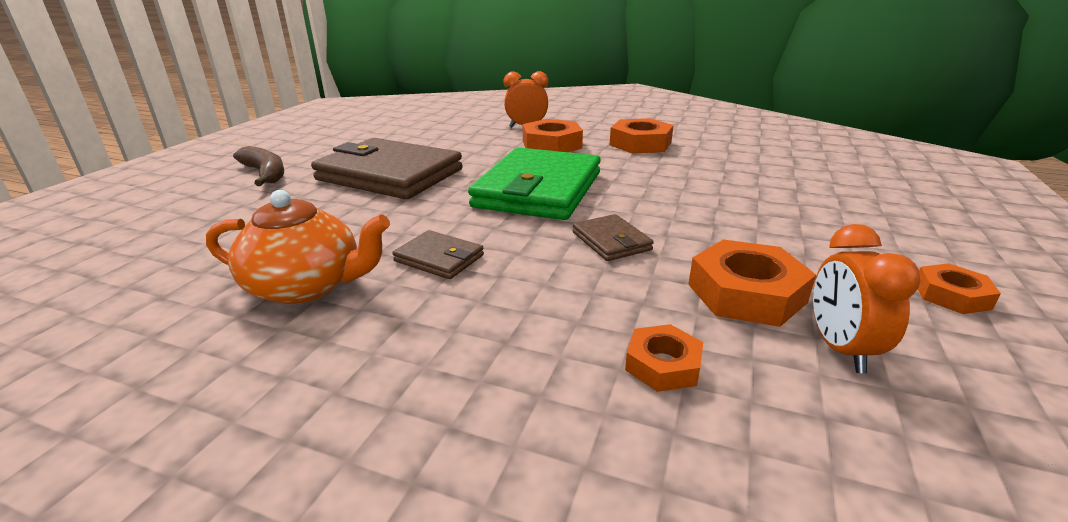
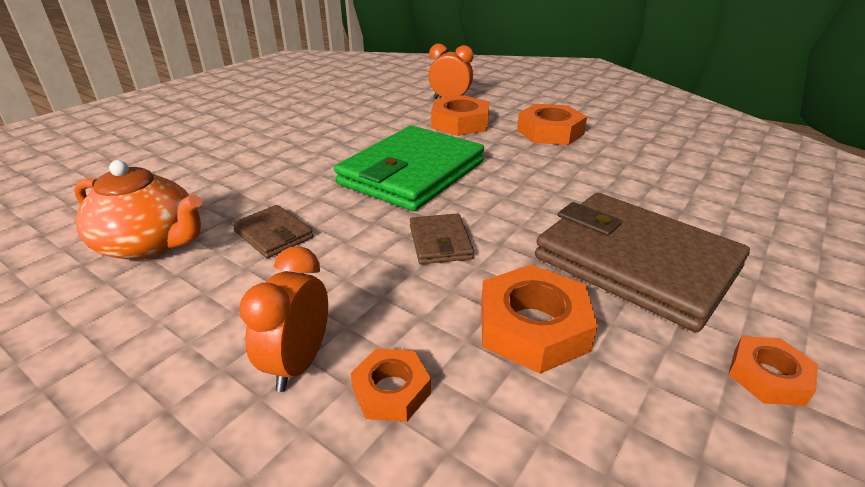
camera: 15 degrees right, 5 degrees up
brown banana [233,146,284,186] -> none
brown wallet [311,138,463,199] -> brown wallet moved to [535,193,750,332]
orange clock [813,224,921,373] -> orange clock moved to [239,246,328,392]

